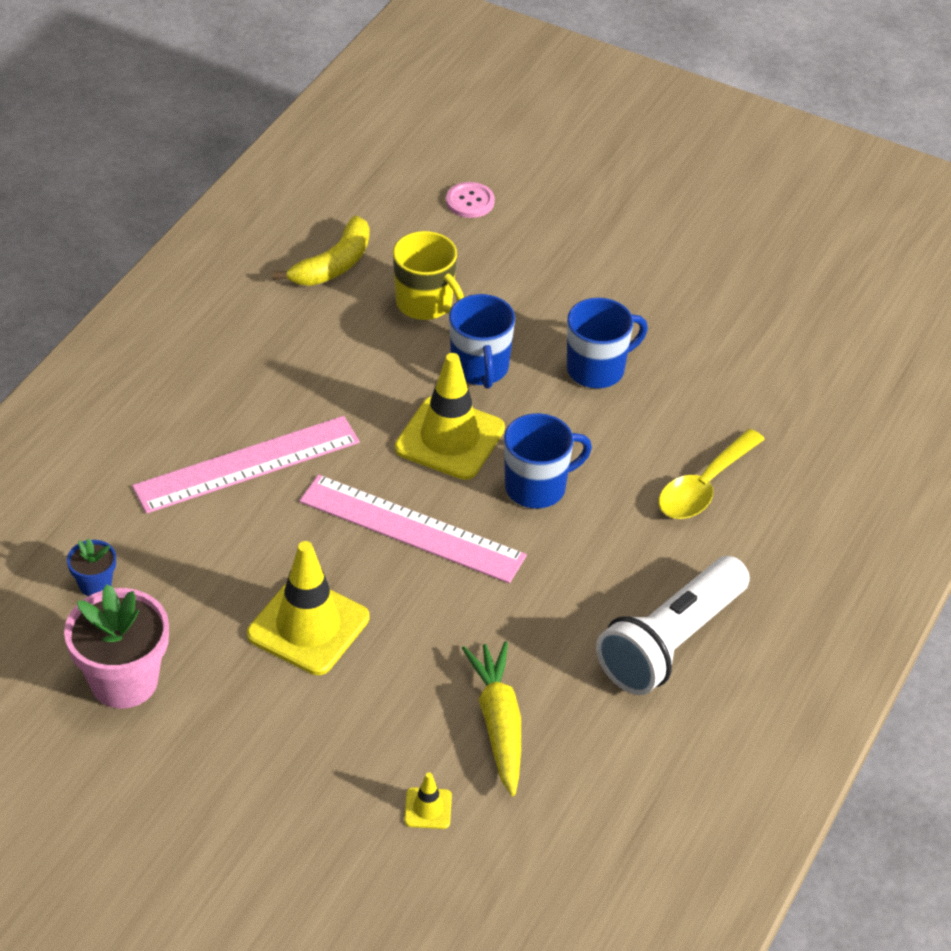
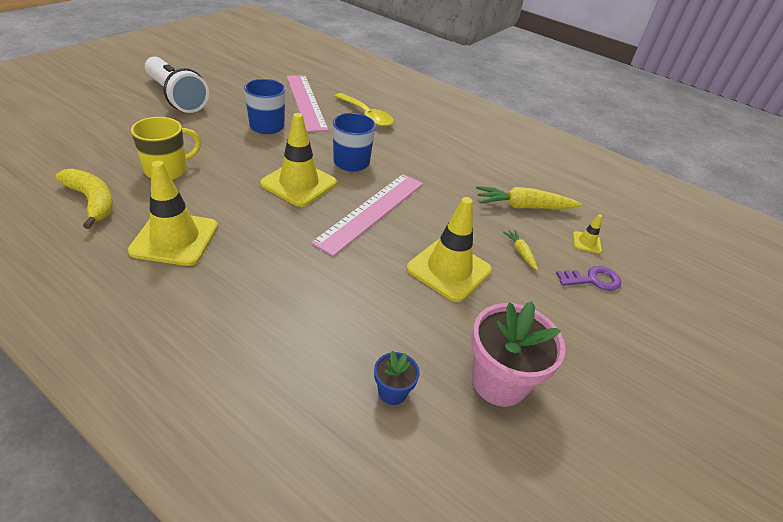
camera: 85 degrees left, 5 degrees down
pink ruler [132,416,360,514] -> pink ruler moved to [287,75,329,132]
pink button [446,182,495,218] -> none
blue mug [449,294,515,389] -> none
white flashlight [596,556,750,695] -> white flashlight moved to [145,57,209,113]
none -> yellow traffic cone [128,161,218,266]
none -> yellow carrot [503,230,538,270]
none -> purple key [556,266,621,291]

